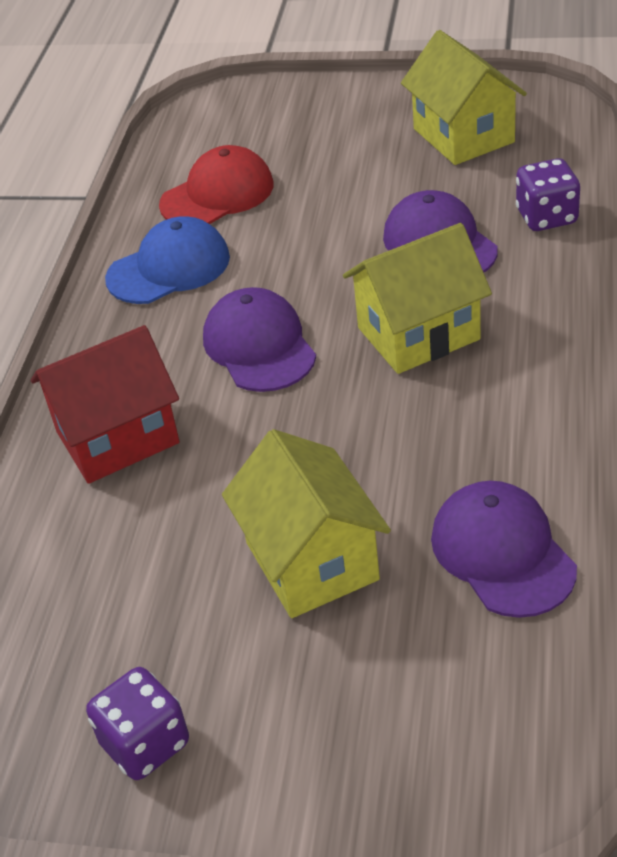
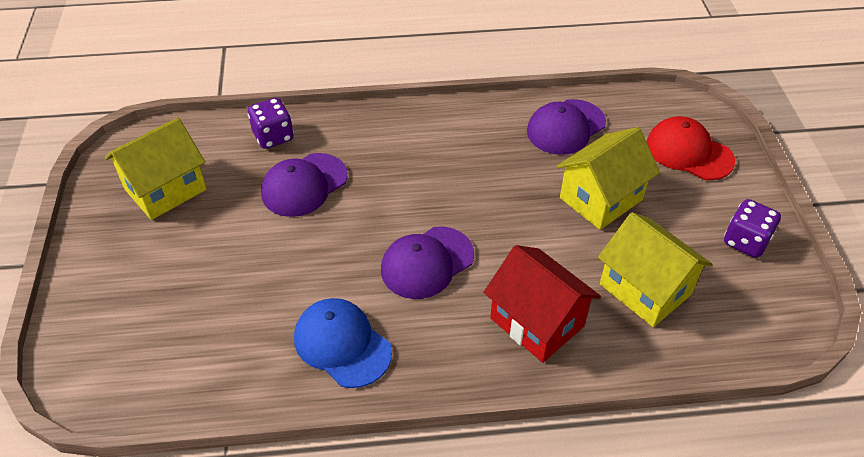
camera: 110 degrees left, 5 degrees up
red cap [159,145,273,224] -> red cap moved to [647,116,735,180]
yellow house [343,223,492,374] -> yellow house moved to [598,212,713,327]

